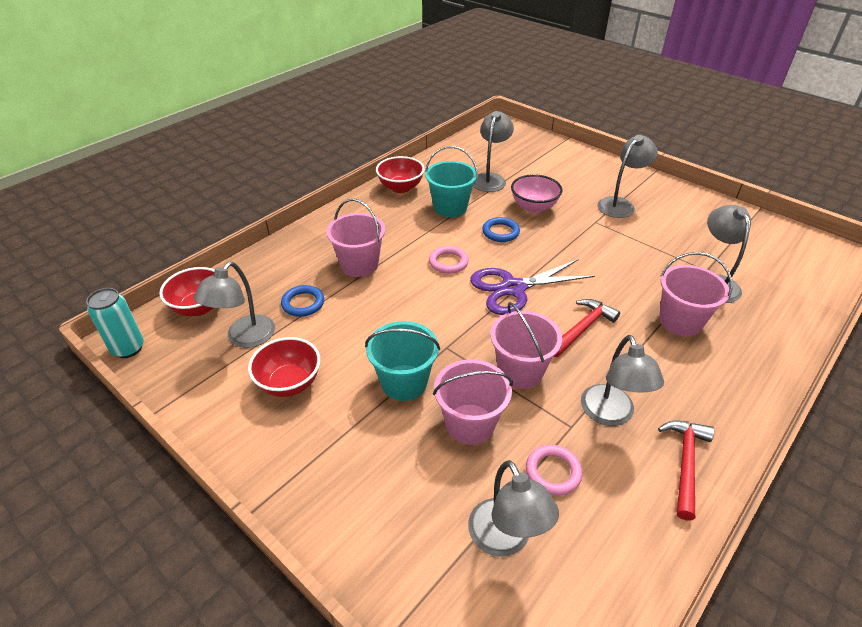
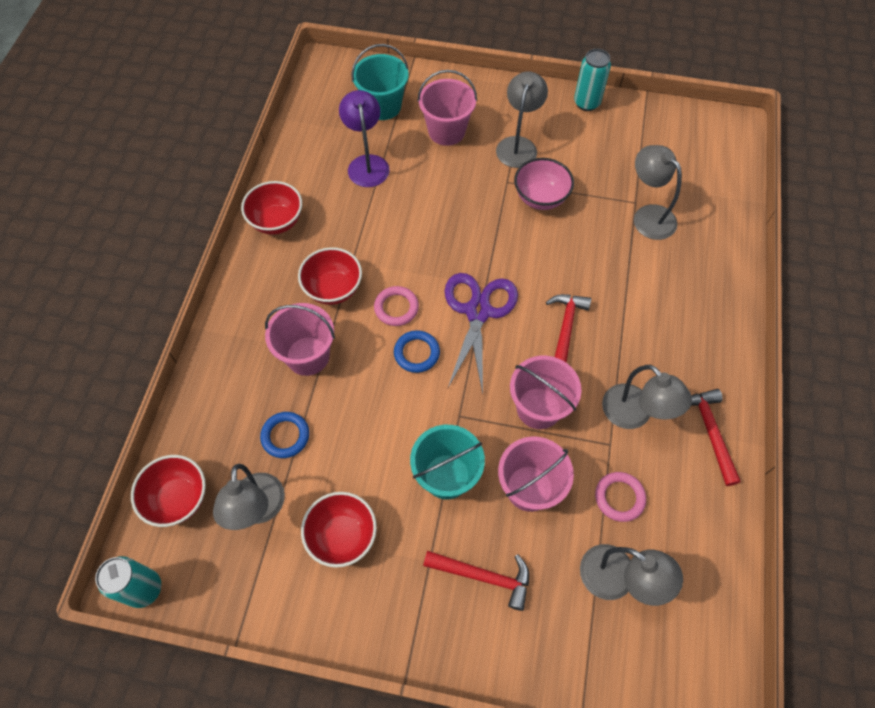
camera: 30 degrees left, 20 degrees up
turquoise bucket [425,146,478,217] -> turquoise bucket moved to [351,44,409,120]
purple scissors [470,259,595,315] -> purple scissors turned 150 degrees clockwise [444,273,518,394]
grey lamp [473,111,514,192] -> purple lamp [339,90,389,187]
blue ring [482,217,520,242] -> blue ring moved to [394,330,440,373]
pink bowl [511,174,562,213] -> pink bowl moved to [514,158,574,210]
pink bucket [659,252,732,336] -> pink bucket moved to [418,70,477,146]
none -> red bowl [298,247,362,305]
none -> red hammer [423,551,529,611]
none -> turquoise can [574,49,611,111]

